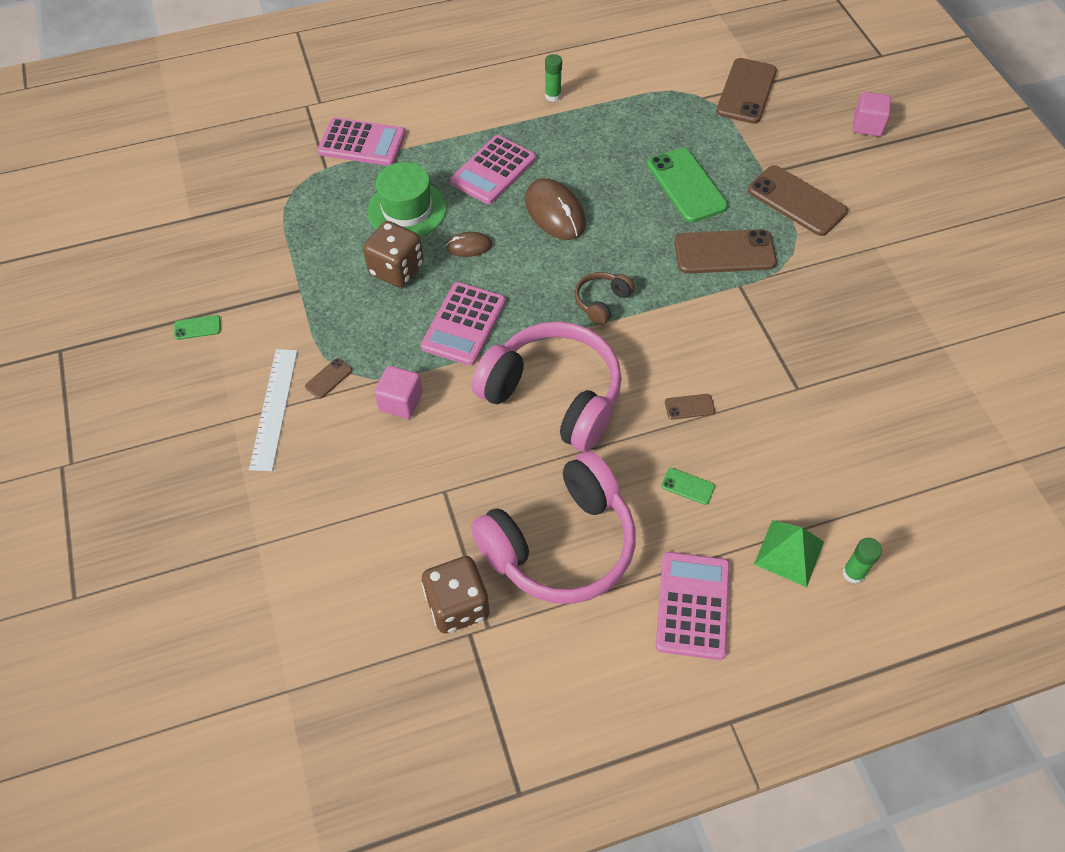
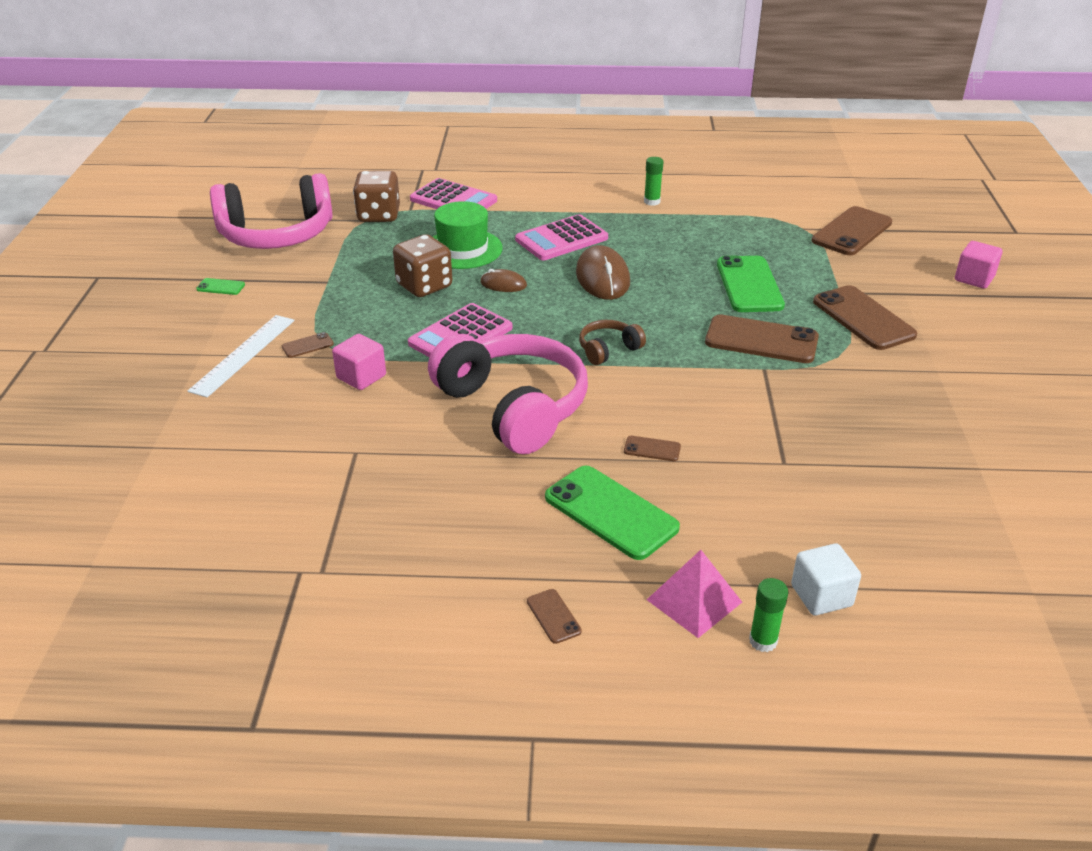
camera: 20 degrees right, 20 degrees down
brown dice [421,556,489,634] -> brown dice moved to [353,171,400,222]
pink headphones [471,451,636,604] -> pink headphones moved to [210,173,333,249]
pink calculator [656,552,730,660] -> brown phone [527,589,582,644]
green phone [661,468,715,505] -> green phone [545,466,680,560], size x2.26
green pyramid [754,520,824,587] -> pink pyramid [647,550,742,638]
none -> white cube [791,544,861,615]

